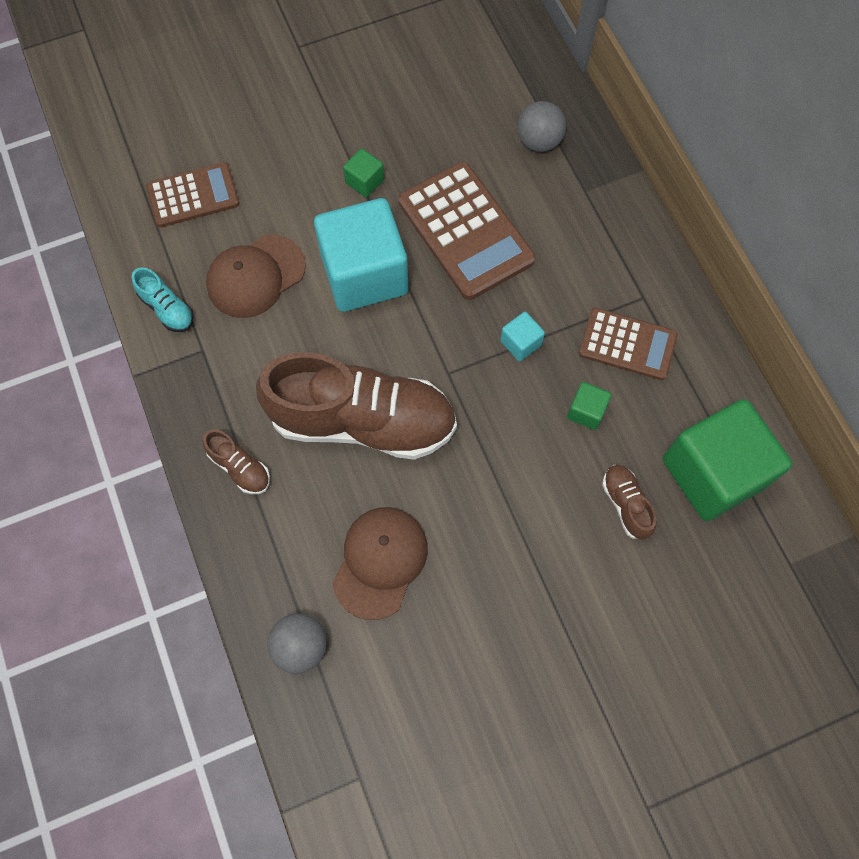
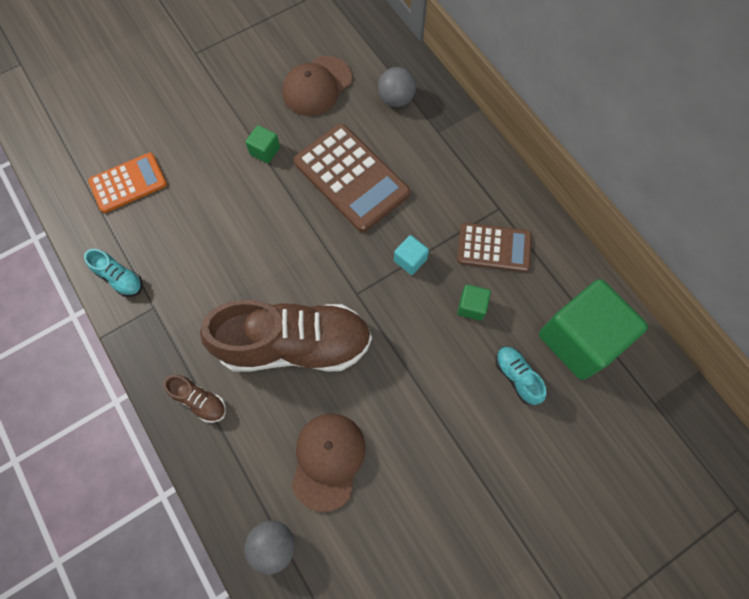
camera: 10 degrees left, 0 degrees up
brown calculator [146,162,240,228] -> orange calculator [88,153,167,213]
brown cap [206,234,306,318] -> brown cap moved to [282,56,352,116]
turquoise cube [314,198,408,312] -> none
brown shoe [602,465,657,540] -> turquoise shoe [496,347,546,405]

